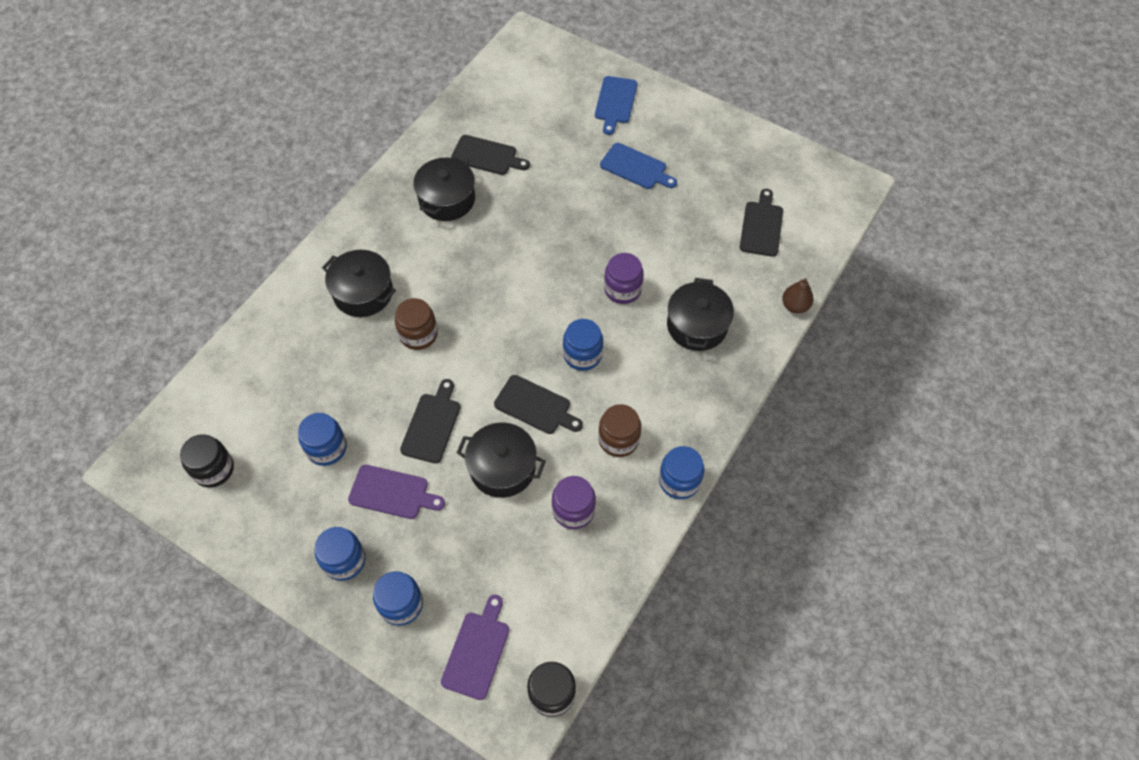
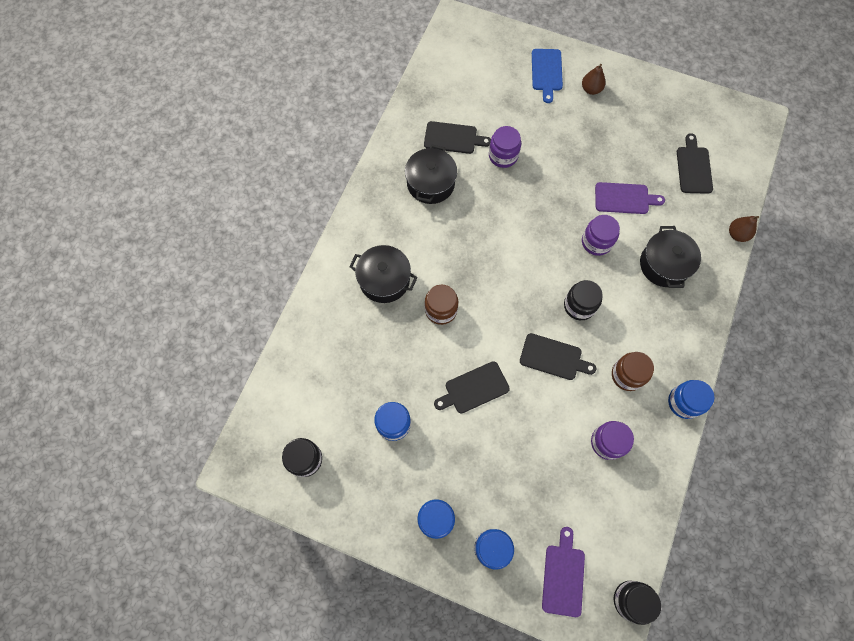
camera: 10 degrees left, 10 degrees up
purple cutting board [348,465,445,519] -> purple cutting board moved to [595,182,665,214]
black cutting board [400,379,460,463] -> black cutting board turned 120 degrees counterclockwise [434,361,510,414]
black pot [457,422,546,498] -> none
blue jar [563,319,603,371] -> black jar [564,280,603,320]
blue cutting board [600,143,677,189] -> none
none -> purple jar [489,126,521,168]
none -> brown pear [582,64,606,95]

